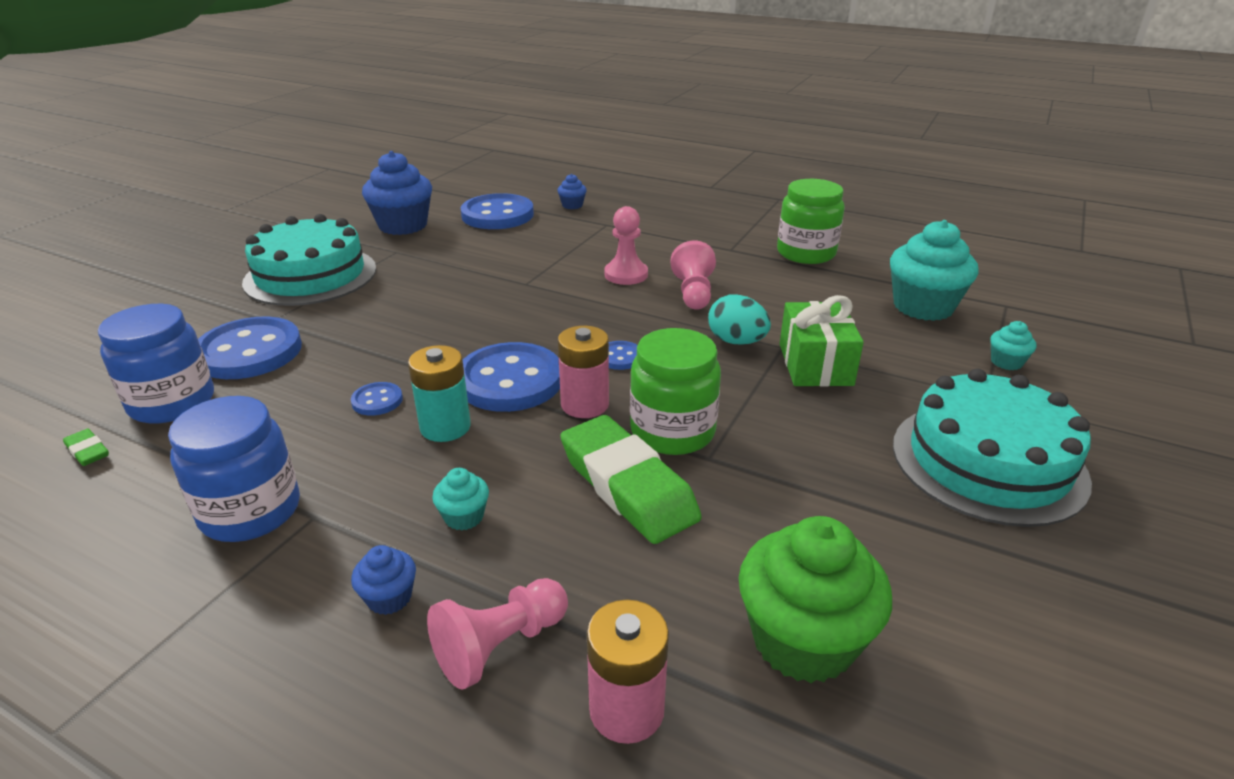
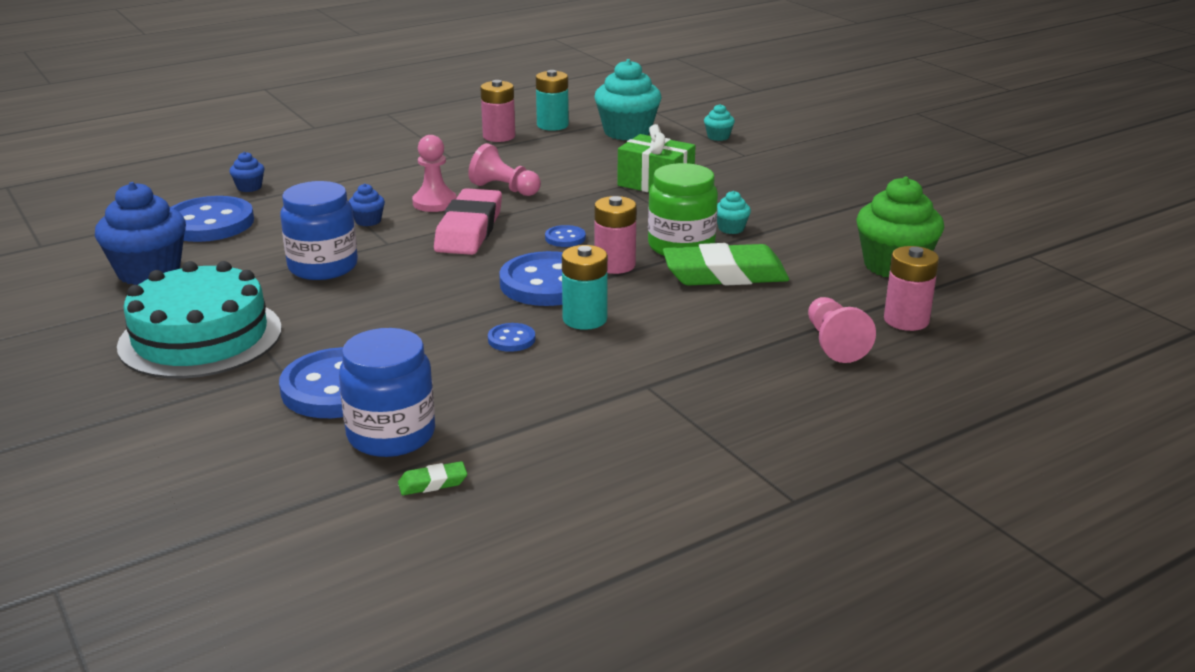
camera: 60 degrees left, 5 degrees down
blue jar [168,396,300,542] -> blue jar moved to [280,181,358,280]
blue cupcake [351,545,416,615] -> blue cupcake moved to [349,183,385,226]
turquoise cupcake [432,468,489,531] -> turquoise cupcake moved to [717,191,751,234]
turquoise egg [708,294,771,345] -> none
green jar [777,179,845,264] -> pink battery [480,80,515,142]
turquoise cake [893,368,1092,527] -> none
none -> pink eraser [434,188,502,255]
none -> turquoise battery [536,70,569,131]

